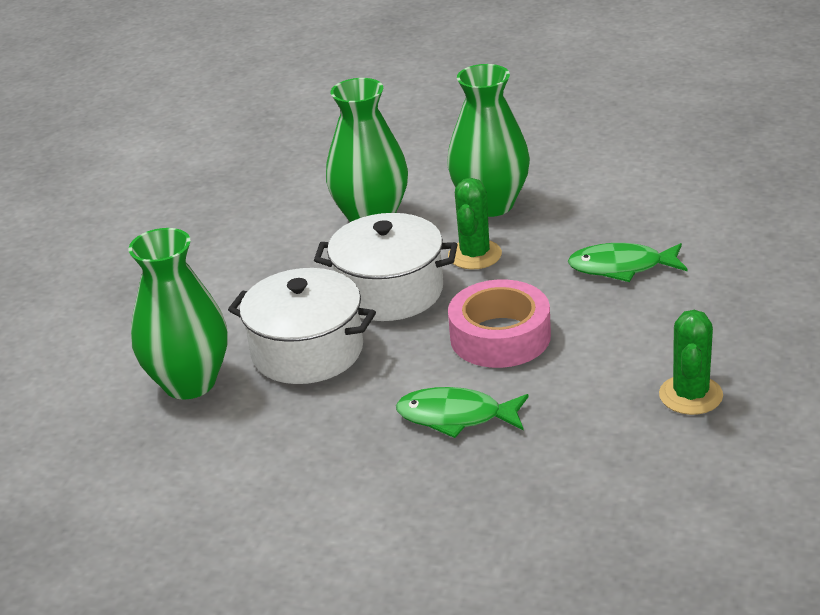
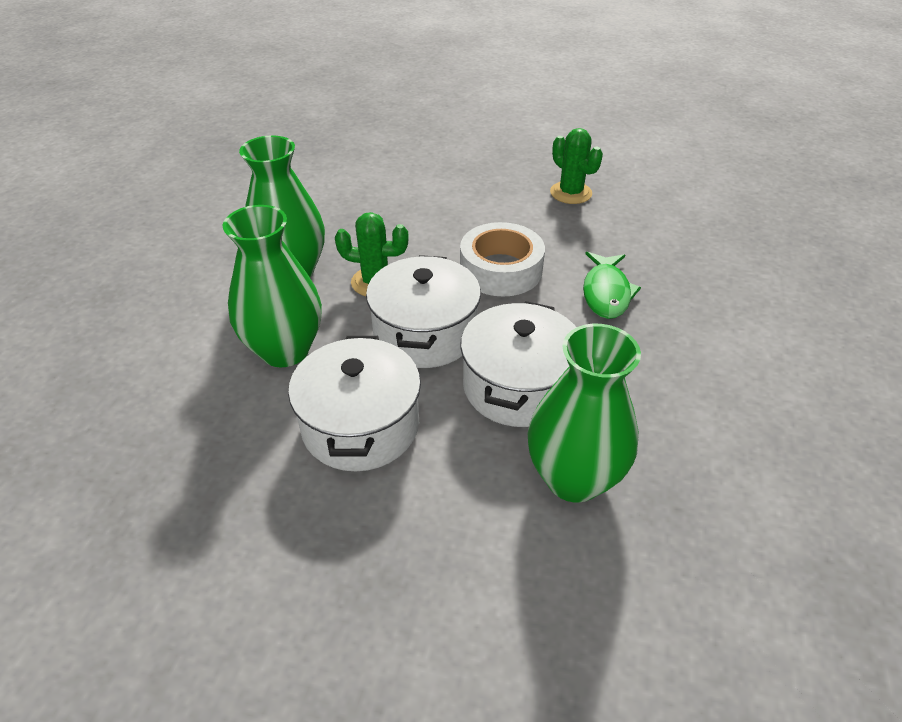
camera: 95 degrees left, 10 degrees up
pink tape [448,280,551,368] -> white tape [460,222,545,297]
green fish [568,243,687,282] -> none
green cactus [659,310,723,415] -> green cactus turned 45 degrees clockwise [550,128,603,204]
none -> white pot [288,336,421,471]

